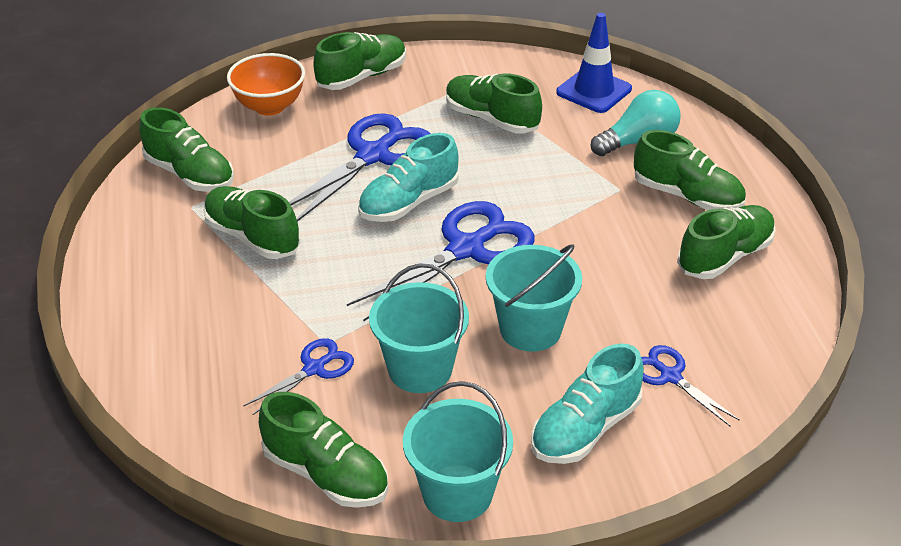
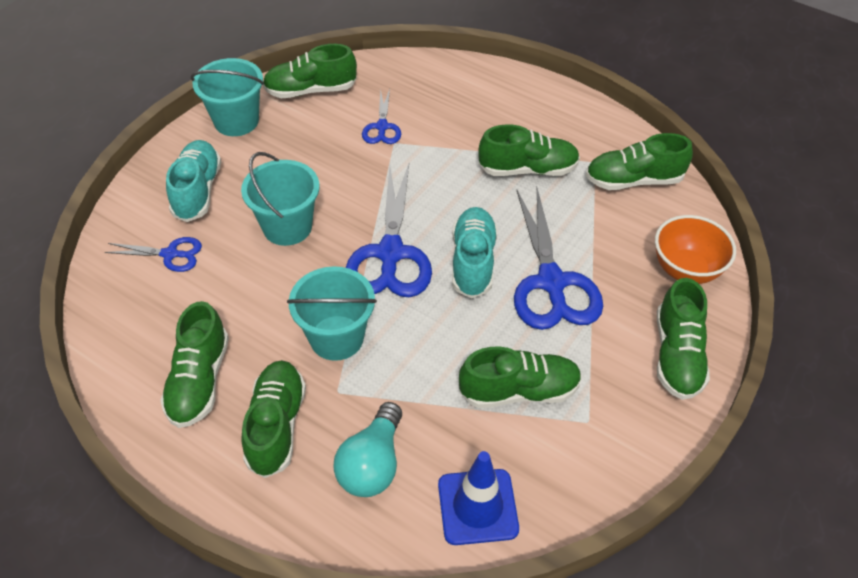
camera: 135 degrees right, 10 degrees up
turquoise bucket [369,263,469,393] -> turquoise bucket moved to [287,266,377,361]
green shoe [634,130,746,210] -> green shoe turned 105 degrees clockwise [241,360,306,478]

